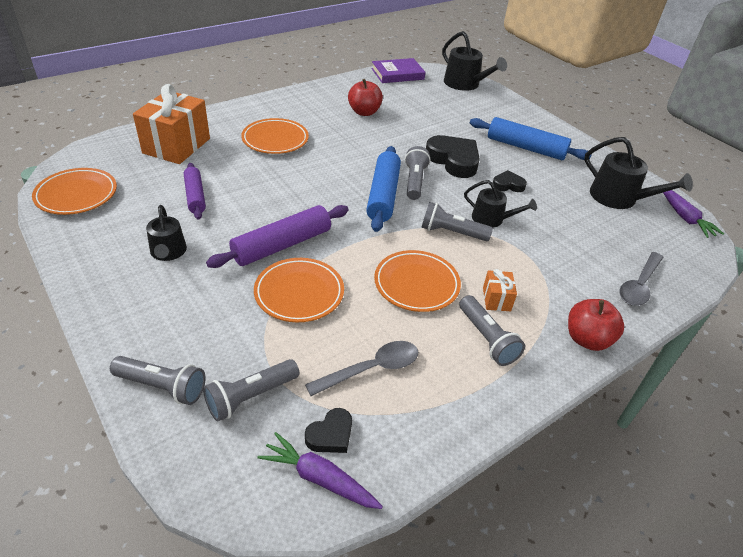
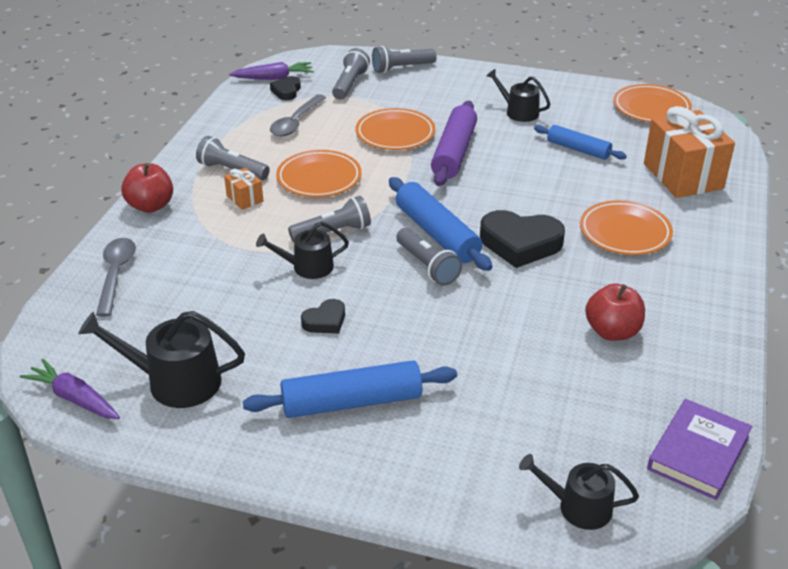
camera: 145 degrees right, 5 degrees down
purple rolling pin [184,163,206,220] -> blue rolling pin [534,125,627,160]
black heart [426,135,480,178] -> black heart moved to [480,210,565,268]
black watering can [442,31,507,91] -> black watering can [519,454,639,530], size x0.65

